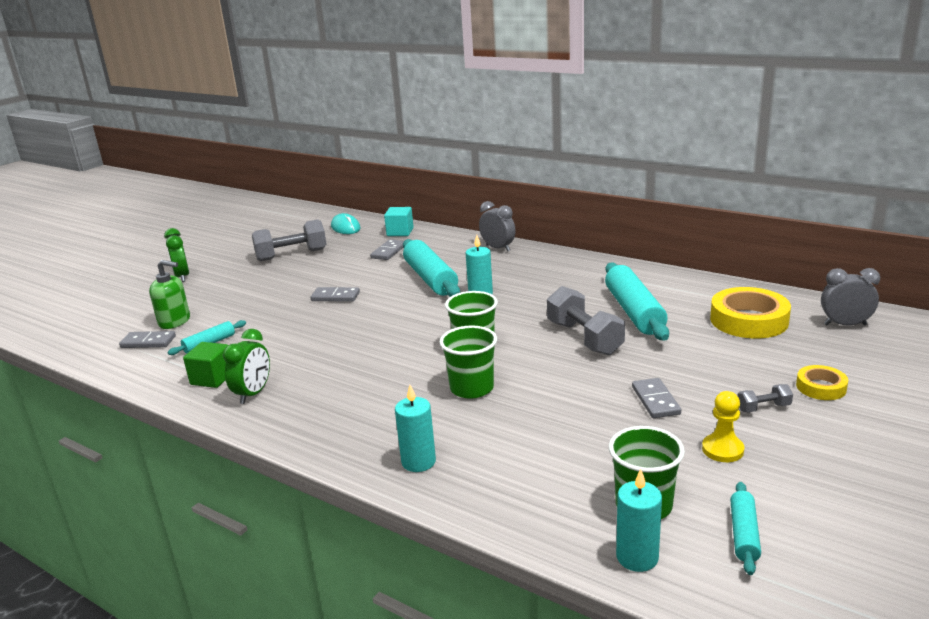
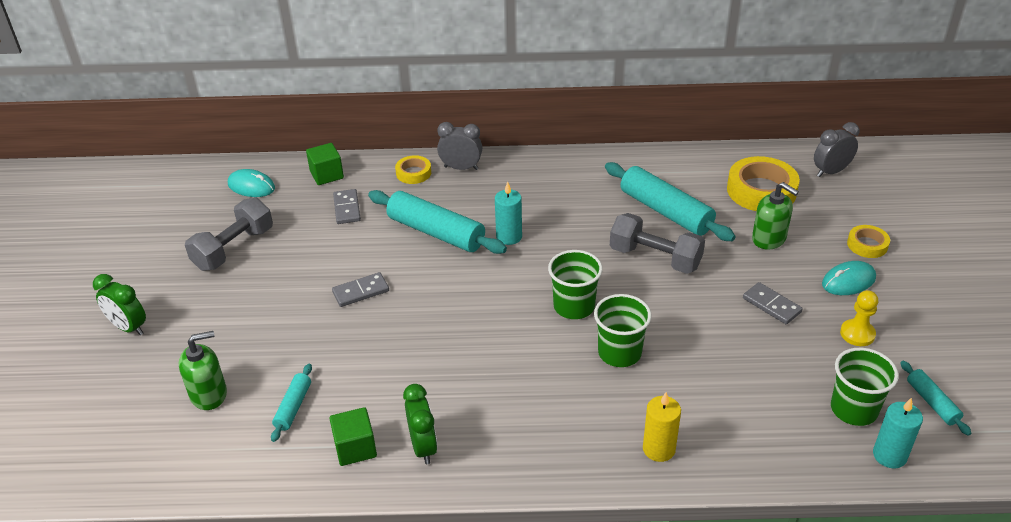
camera: 35 degrees left, 15 degrees up
grey domino [119,331,176,348] -> none
turquoise cube [384,207,414,236] -> green cube [306,143,344,185]
turquoise candle [395,385,436,472] -> yellow candle [643,392,681,462]
grey dumbbell [737,384,793,412] -> turquoise mouse [822,261,876,295]
none -> yellow tape [395,155,431,184]
none -> green soap dispenser [752,182,799,250]

